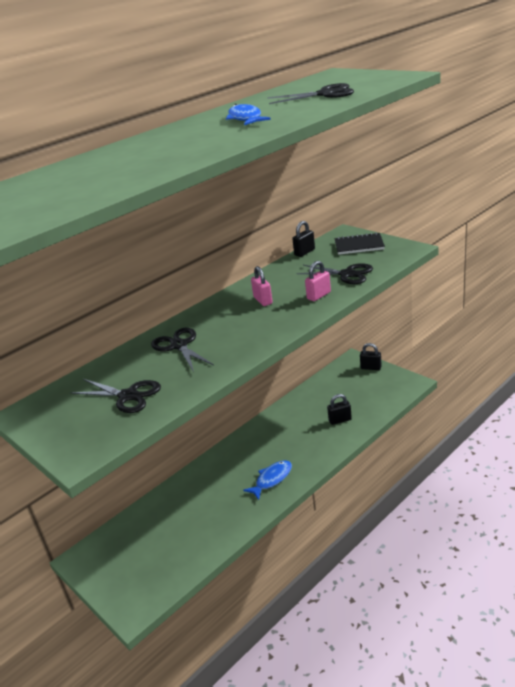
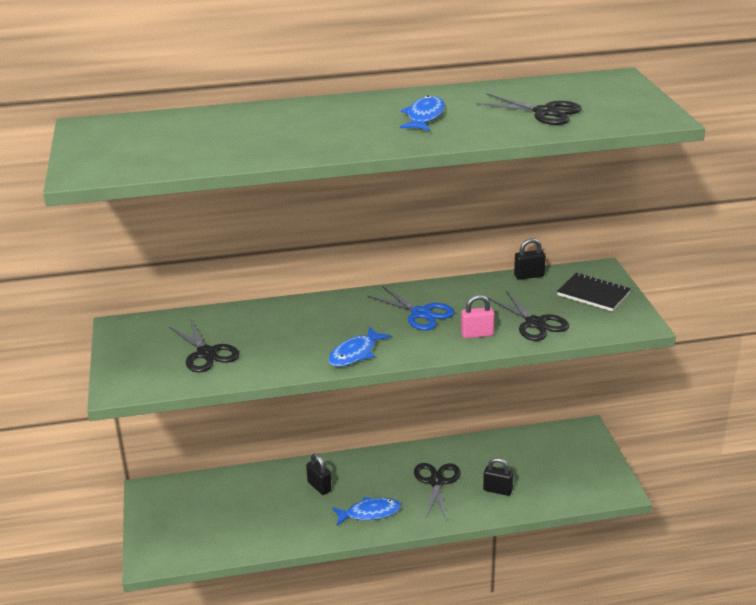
camera: 30 degrees right, 0 degrees up
black scissors [151,328,214,372] -> black scissors moved to [414,463,460,521]
pink padlock [251,266,273,306] -> blue scissors [367,286,455,330]
black padlock [360,343,382,370] -> black padlock moved to [306,453,332,495]
none -> blue fish [328,327,391,367]

